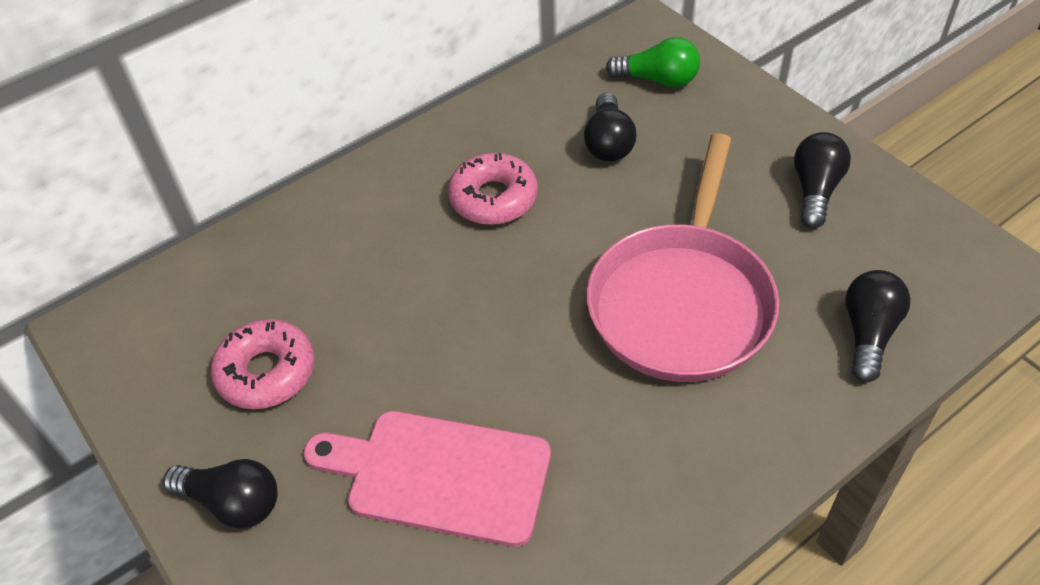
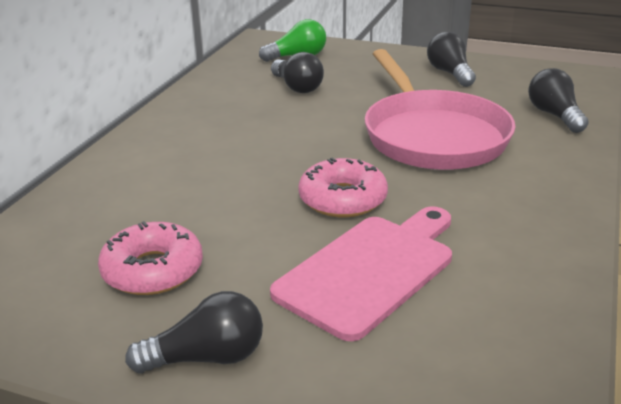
camera: 35 degrees left, 20 degrees down
pink cutting board [304,411,551,547] -> pink cutting board turned 150 degrees clockwise [270,206,452,341]
pink donut [448,153,538,225] -> pink donut moved to [298,158,388,217]

